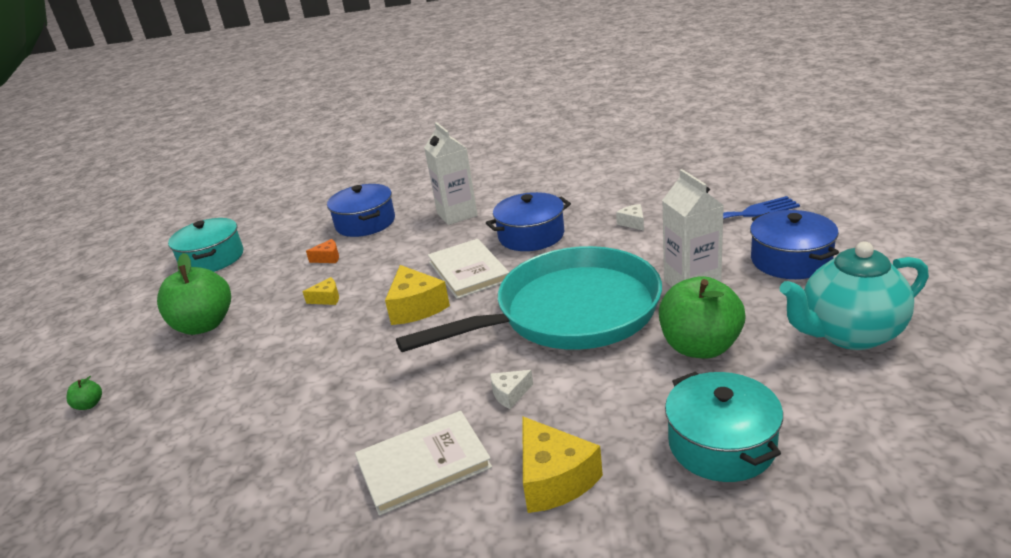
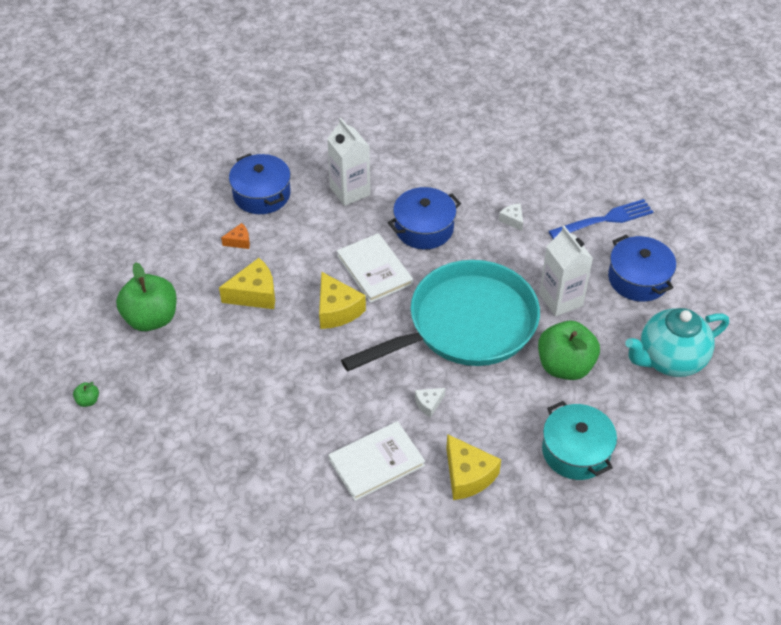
camera: 10 degrees left, 20 degrees up
turquoise pot [168,218,243,272] -> none
yellow cheese [302,277,339,305] -> yellow cheese [219,258,275,309], size x1.89

